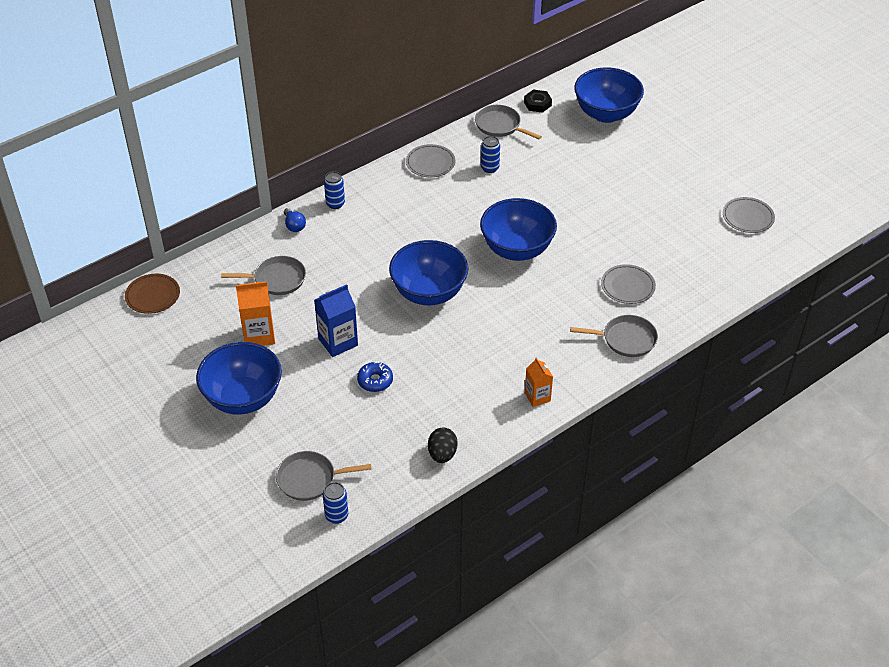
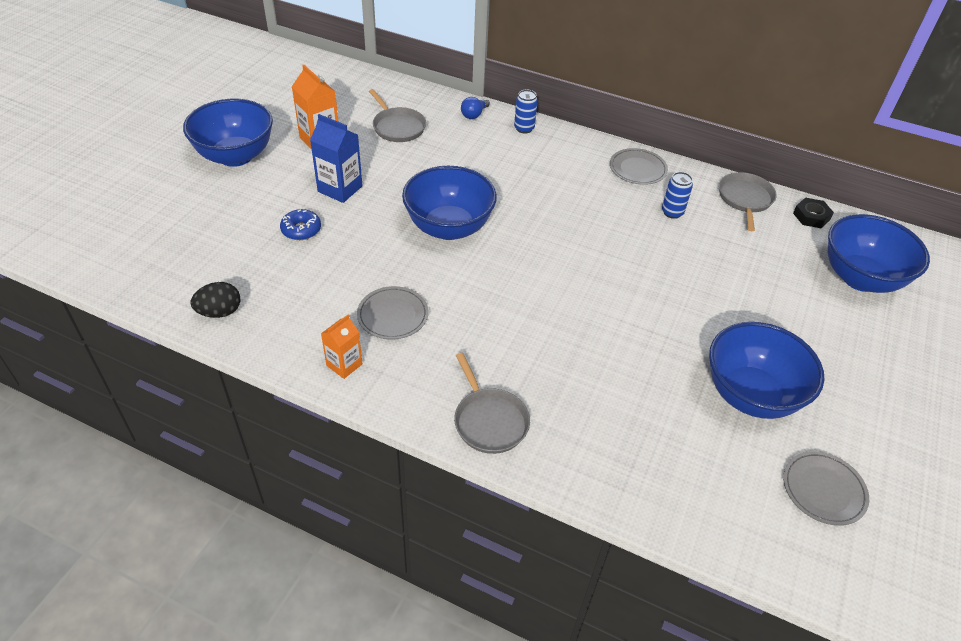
camera: 60 degrees right, 0 degrees up
brown plate [125,274,180,314] -> none
grey pan [276,451,372,501] -> none
blue can [323,482,348,524] -> none
blue bowl [480,198,557,261] -> blue bowl moved to [709,322,824,419]
grey plate [601,264,656,304] -> grey plate moved to [357,286,428,339]

